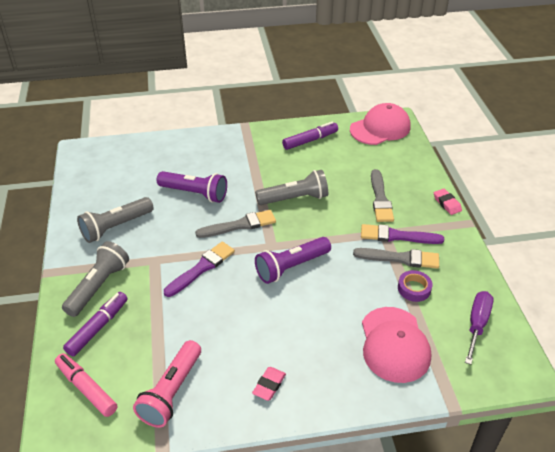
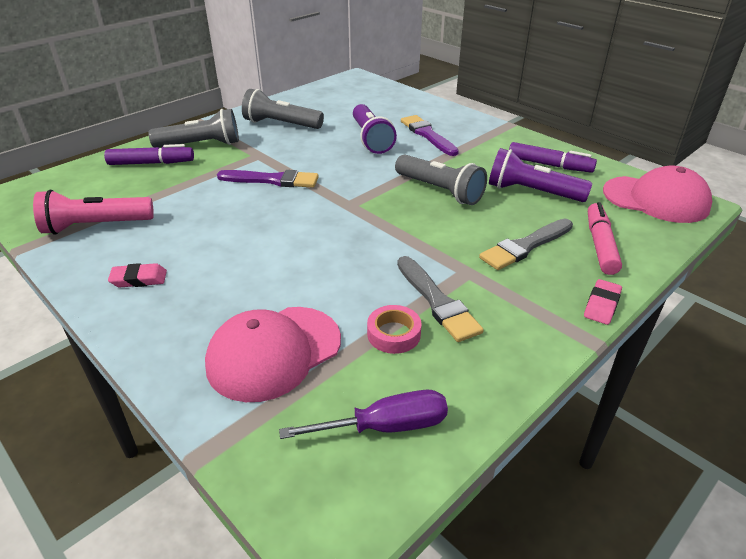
camera: 55 degrees right, 5 degrees down
pink marker [55,353,117,417] -> pink marker moved to [588,202,622,275]
grey brush [195,210,276,238] -> none
purple flashlight [255,237,331,284] -> purple flashlight moved to [489,148,592,202]
purple brush [361,224,444,244] -> purple brush moved to [401,115,459,156]
purple tape [398,270,432,302] -> pink tape [367,305,422,354]

